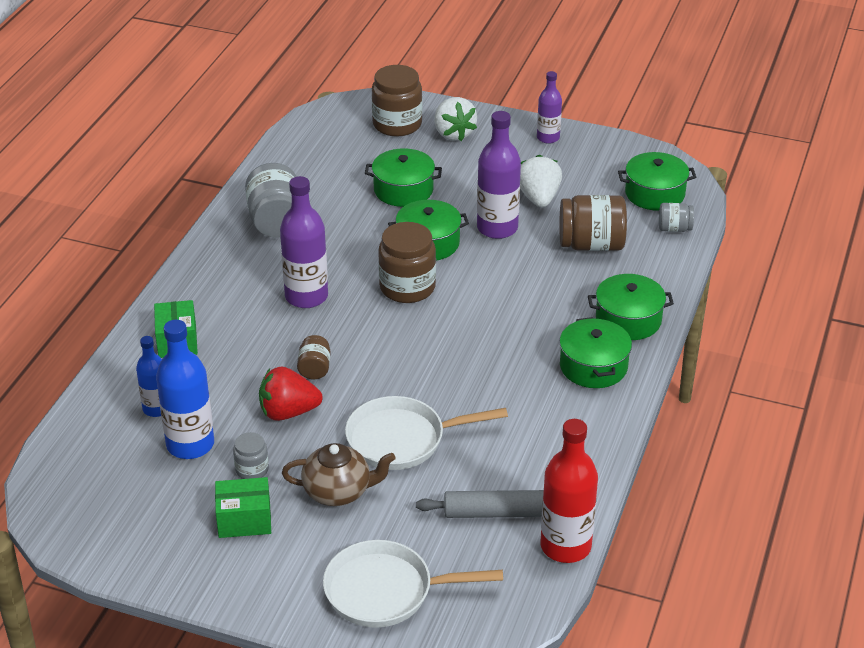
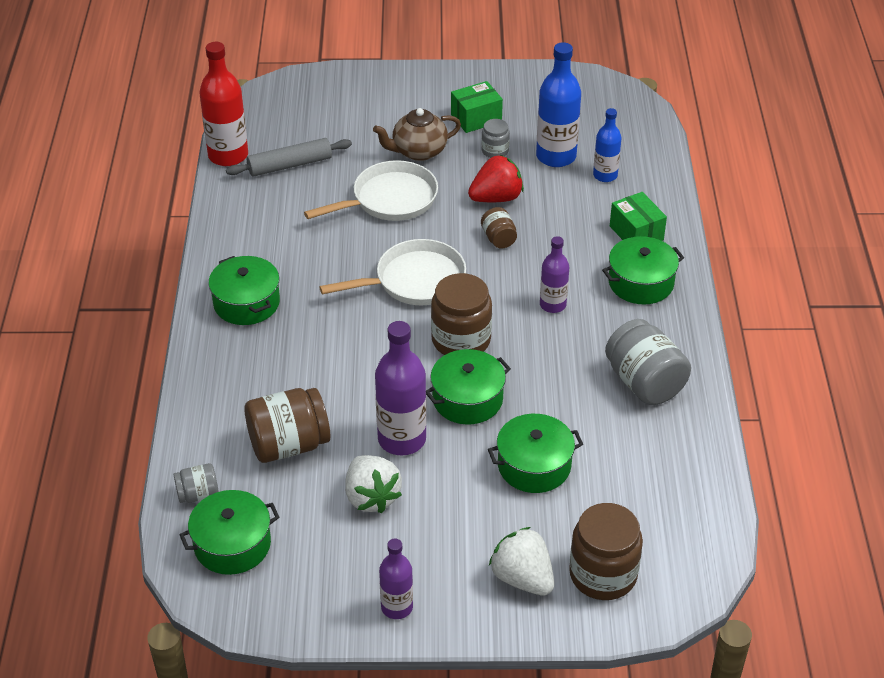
camera: 160 degrees right, 5 degrees up
purple bottle [280,176,328,308] -> purple bottle [540,236,569,313], size x0.60
white pan [323,540,503,628] -> white pan moved to [319,239,466,305]
green pot [588,274,674,340] -> green pot moved to [602,236,684,305]

